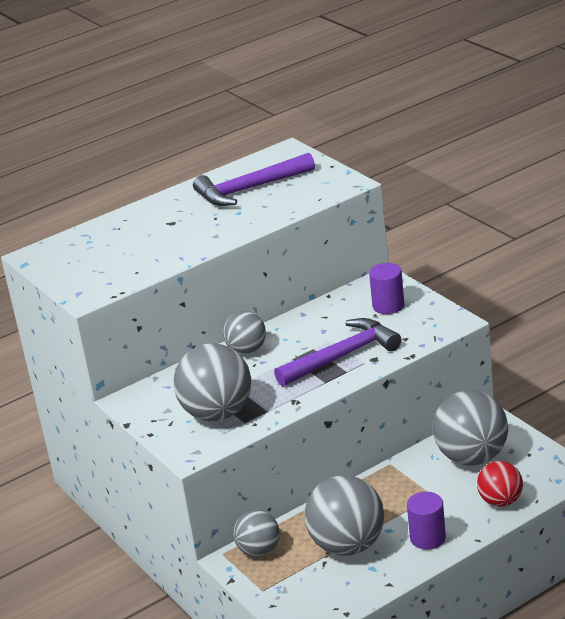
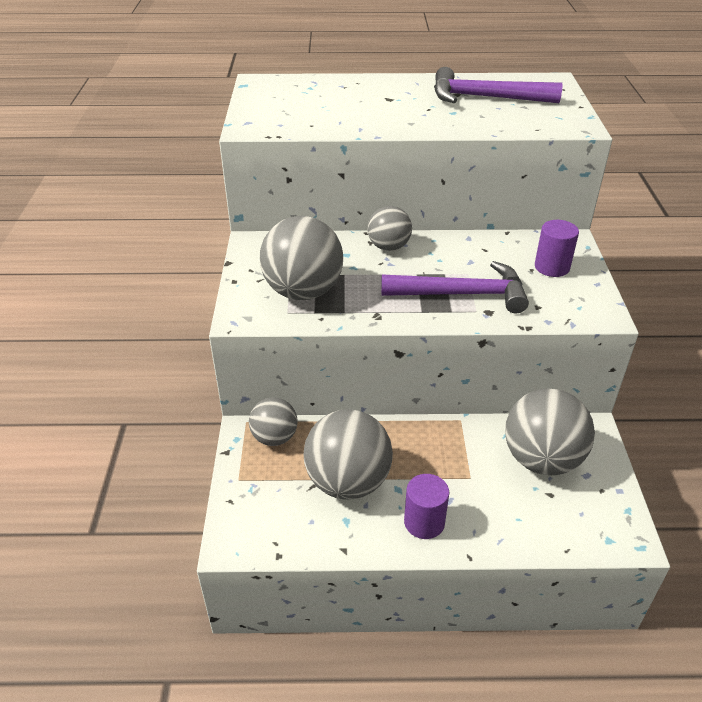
camera: 30 degrees right, 10 degrees up
red ball [477,461,523,507] -> none

